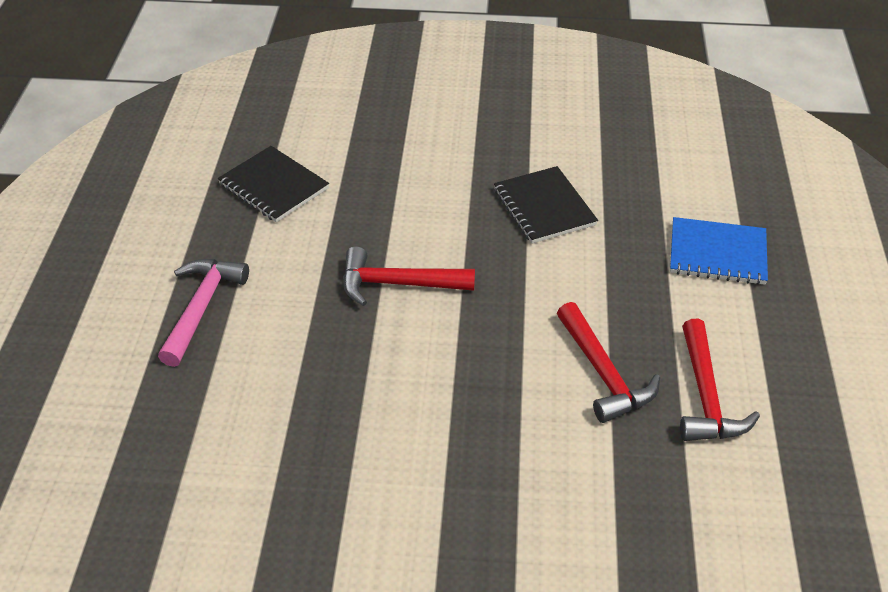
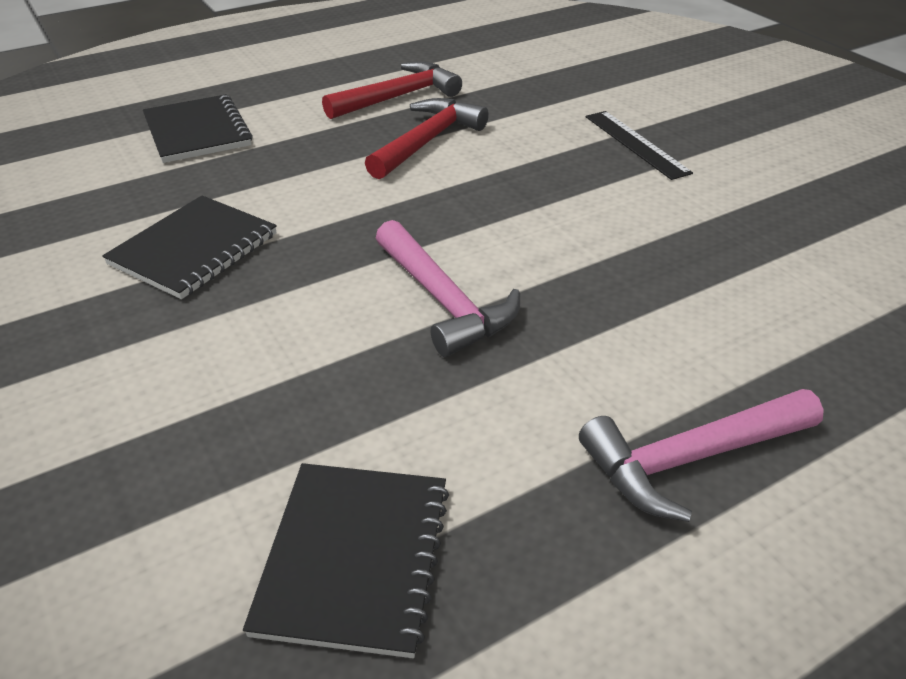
camera: 125 degrees left, 5 degrees down
red hammer [343,246,475,306] -> pink hammer [376,220,520,357]
blue notebook [670,217,768,285] -> black notebook [143,94,253,163]
none -> black ruler [586,111,693,180]

